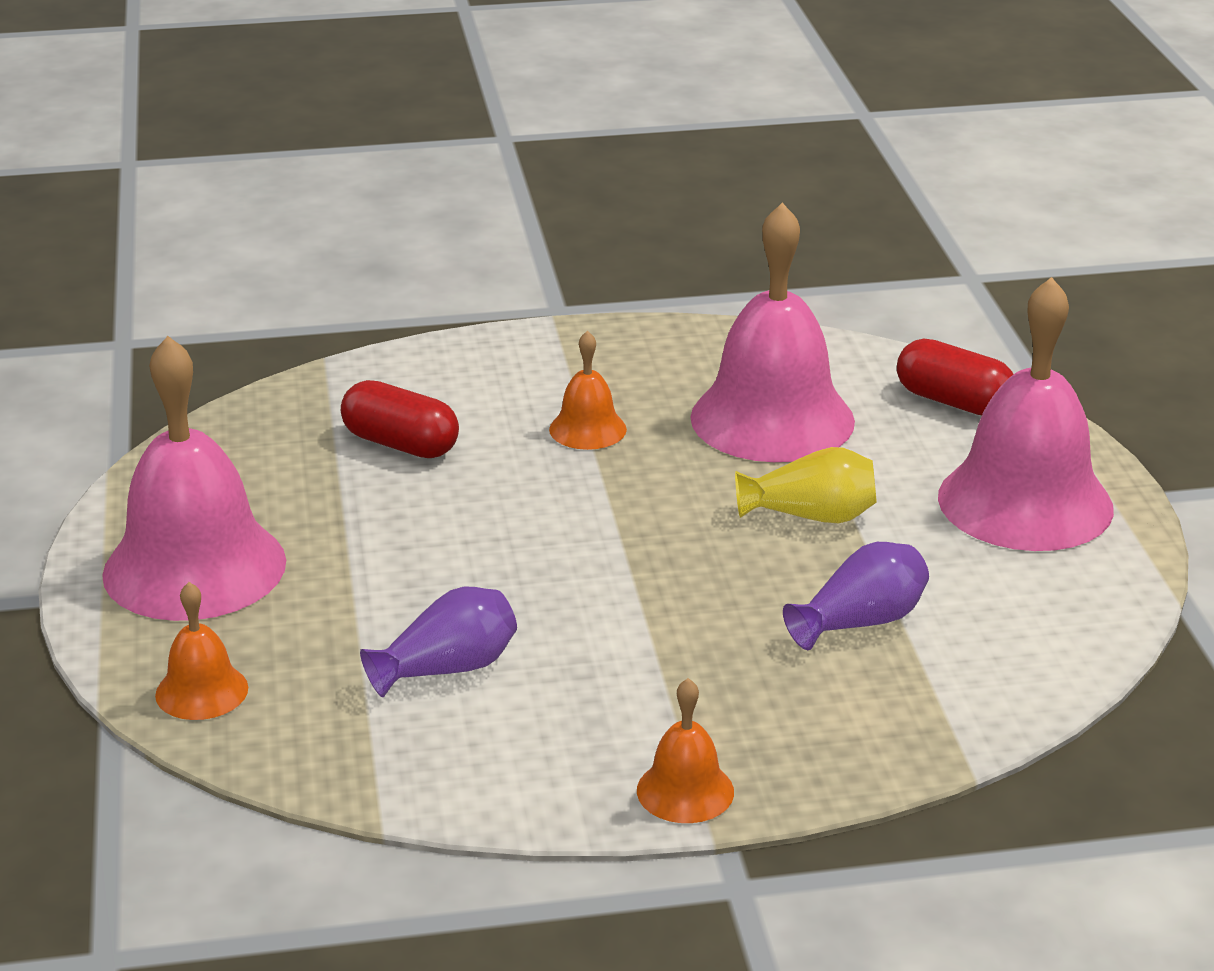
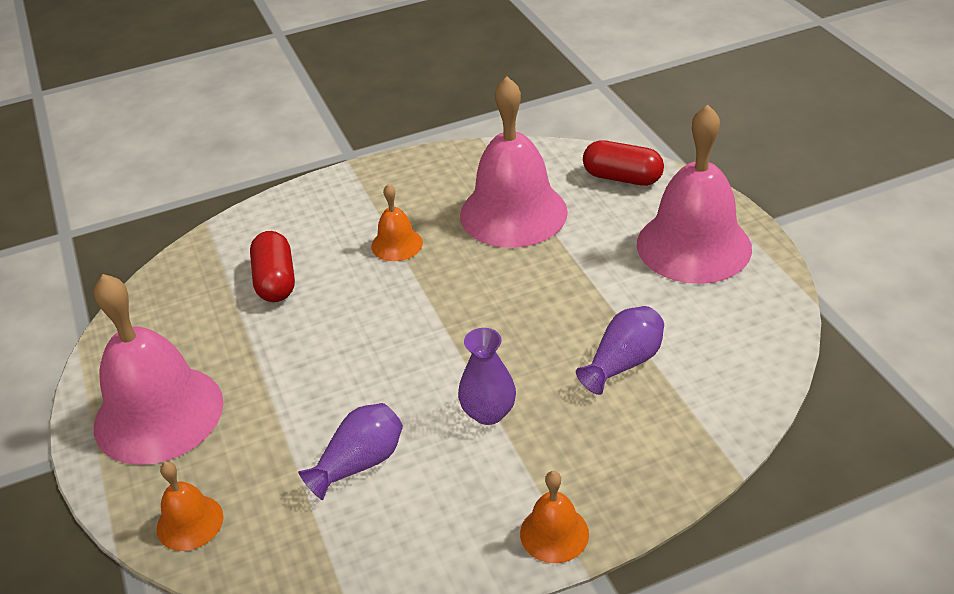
camera: 10 degrees left, 10 degrees up
red capsule [341,380,459,458] -> red capsule turned 60 degrees clockwise [250,231,295,302]
yellow vase [735,447,877,523] -> none
none -> purple vase [458,328,516,425]

